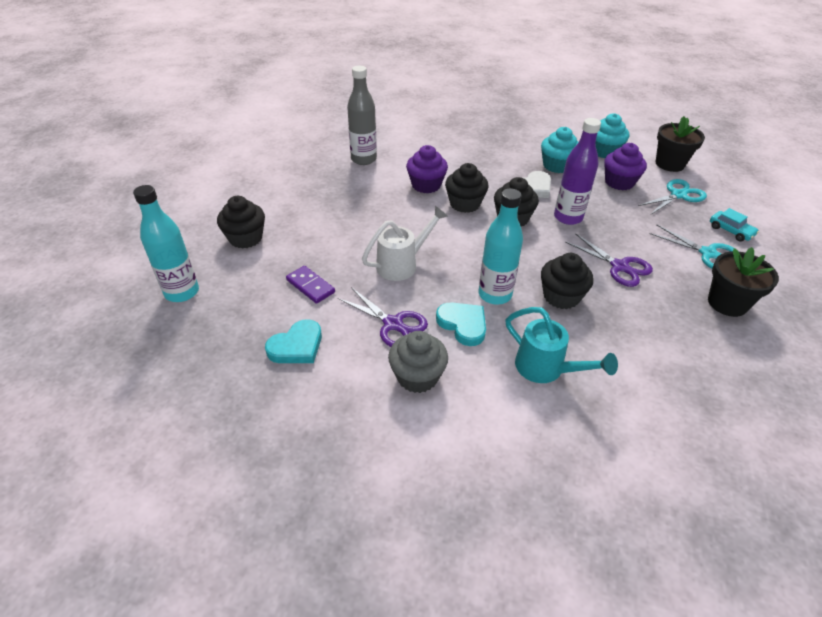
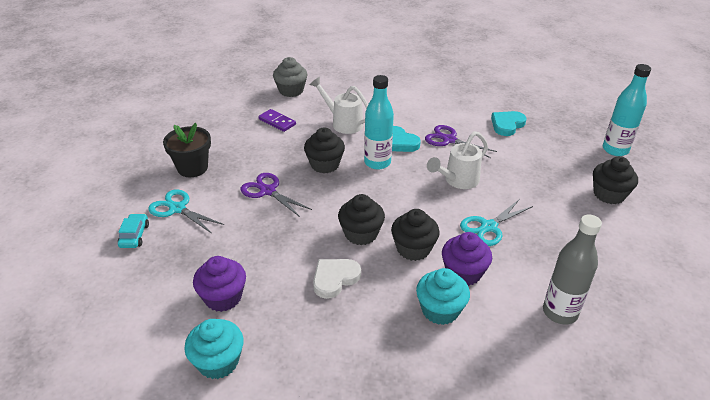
camera: 175 degrees right, 5 degrees down
purple domino [286,266,335,304] -> purple domino moved to [258,109,296,132]
grey cupcake [388,331,448,393] -> grey cupcake moved to [273,57,307,97]
turquoise watering can [506,307,618,383] -> white watering can [310,77,368,134]
turquoise cupcake [541,127,579,173] -> turquoise cupcake moved to [416,268,470,325]
purple bottle [554,118,601,225] -> none
turquoise scissors [638,179,707,215] -> turquoise scissors moved to [460,199,533,246]
black flower pot [655,116,705,172] -> none
turquoise car [710,208,759,241] -> turquoise car turned 45 degrees clockwise [118,214,149,248]

